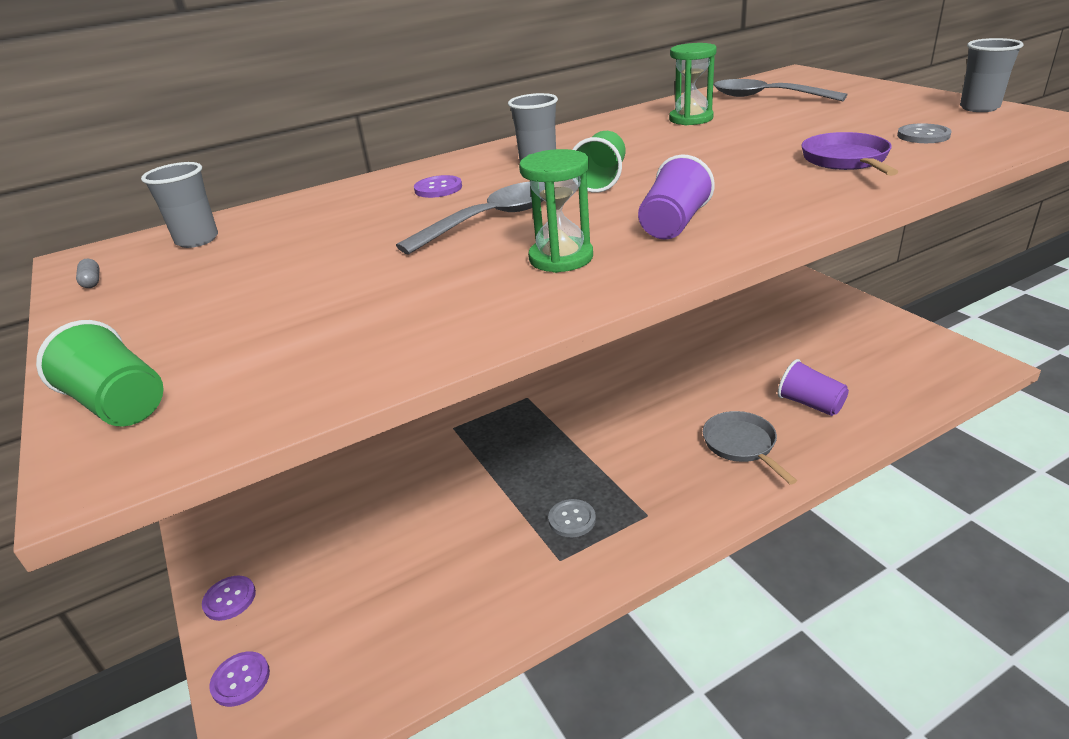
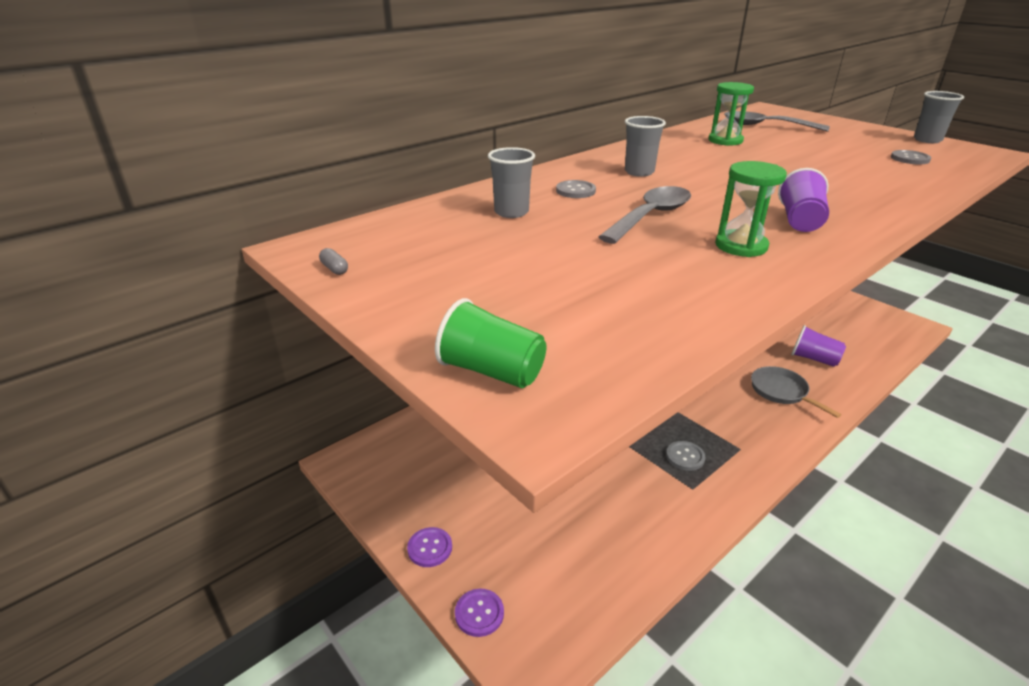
camera: 15 degrees left, 0 degrees up
grey cup [141,162,218,248] -> grey cup moved to [488,147,535,218]
purple button [414,175,462,198] -> grey button [556,180,596,198]
green cup [572,131,625,193] -> none
purple pan [801,132,898,176] -> none

